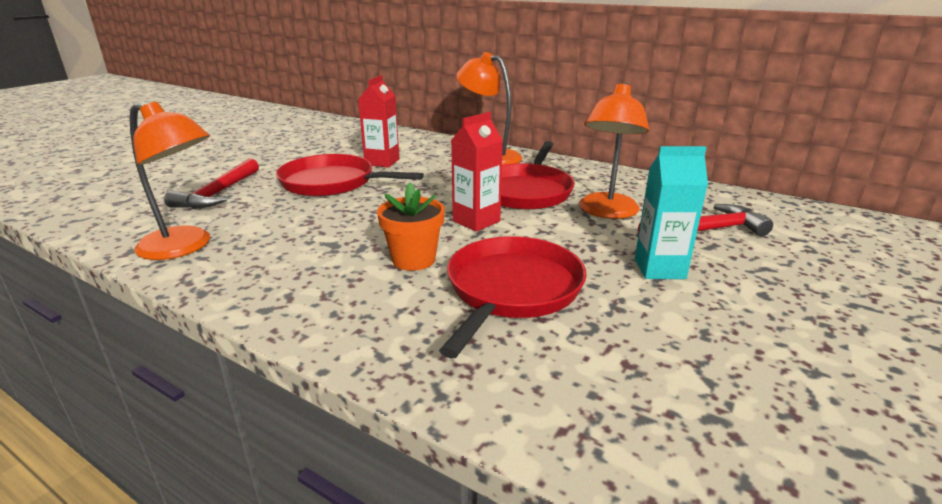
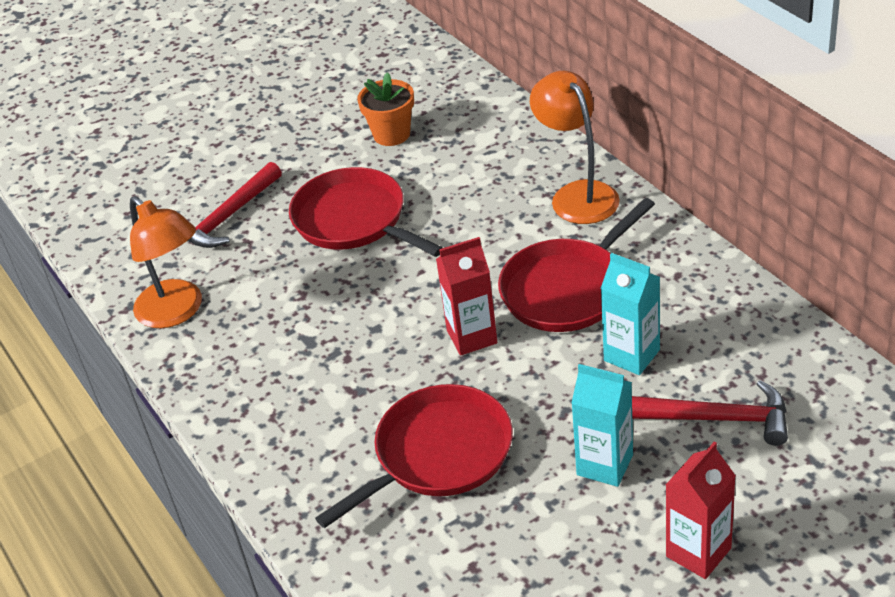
camera: 30 degrees right, 15 degrees up
red carton [358,75,399,168] -> red carton moved to [666,442,736,579]
orange flower pot [377,182,445,271] -> orange flower pot moved to [357,72,414,146]
orange lamp [579,82,649,219] -> turquoise carton [600,253,660,375]

